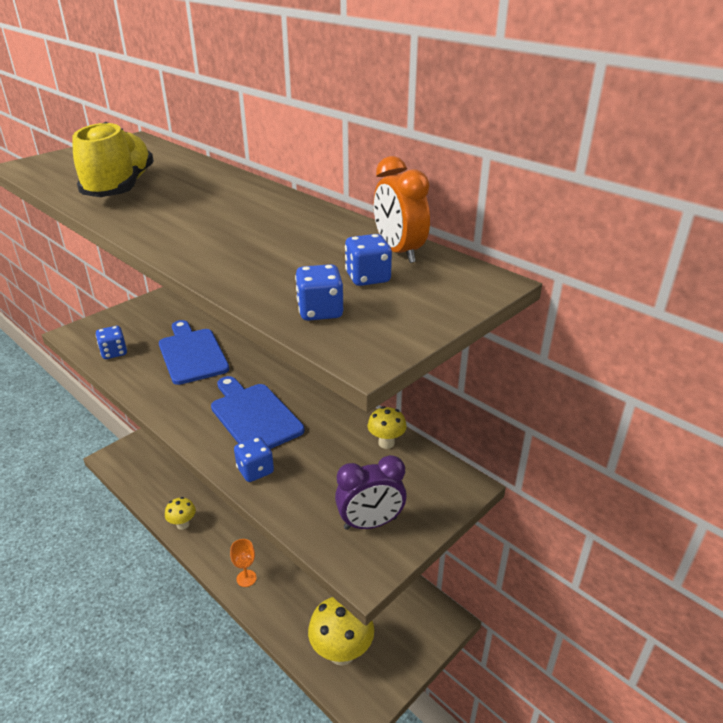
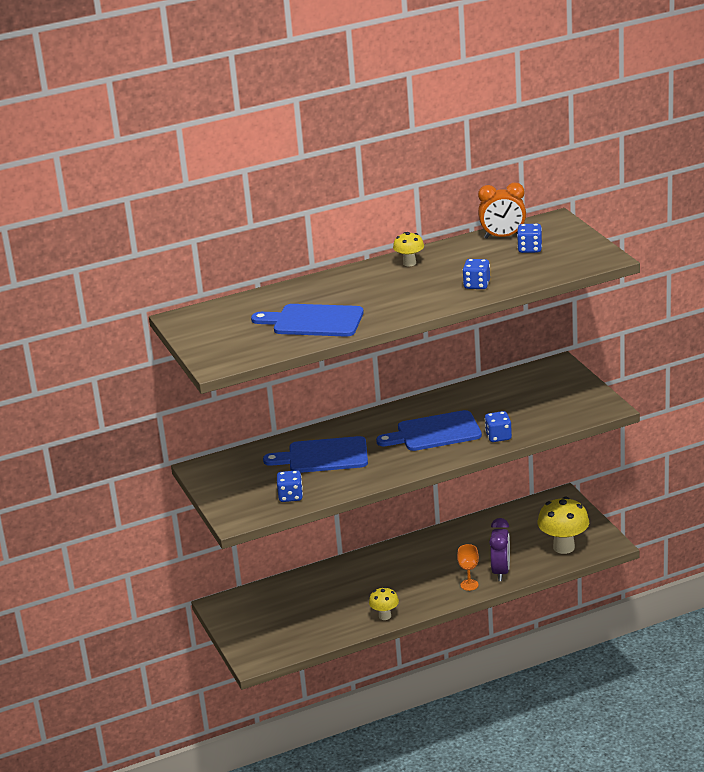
camera: 65 degrees left, 5 degrees down
yellow shoe [73,122,154,197] -> blue cutting board [251,304,364,337]
blue dice [295,264,343,321] -> blue dice moved to [462,259,490,289]
purple clock [335,455,407,530] -> purple clock moved to [489,518,510,581]
yellow mushroom [368,406,407,449] -> yellow mushroom moved to [393,232,424,266]

